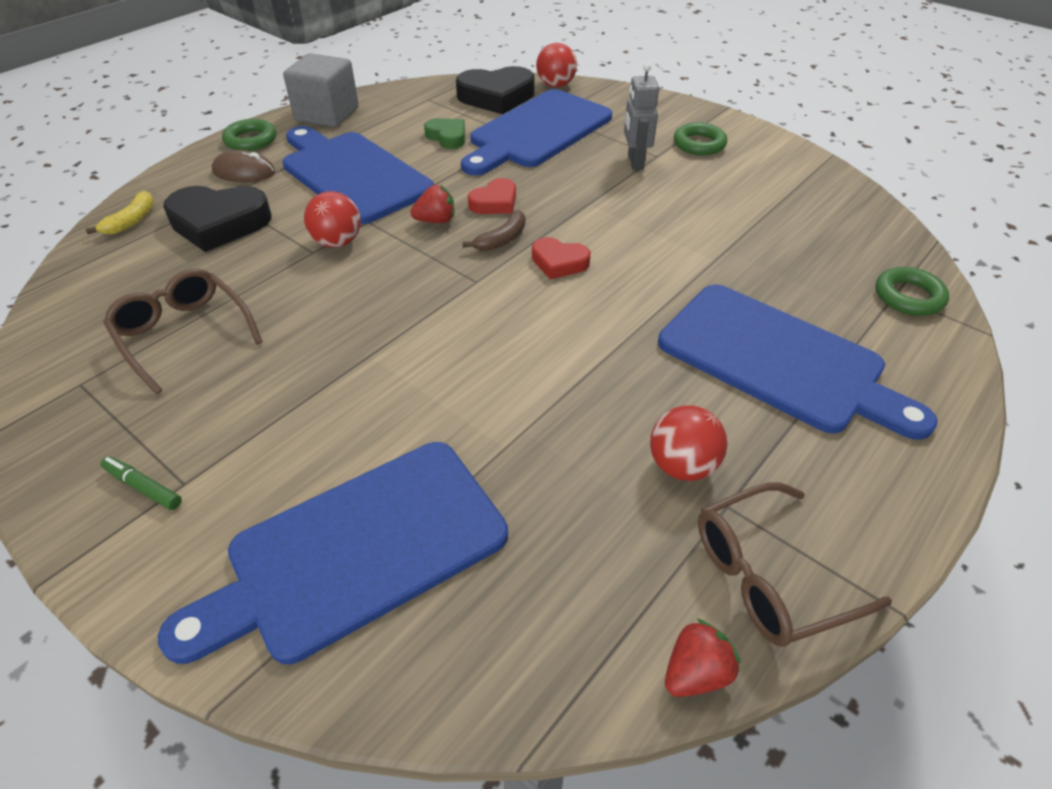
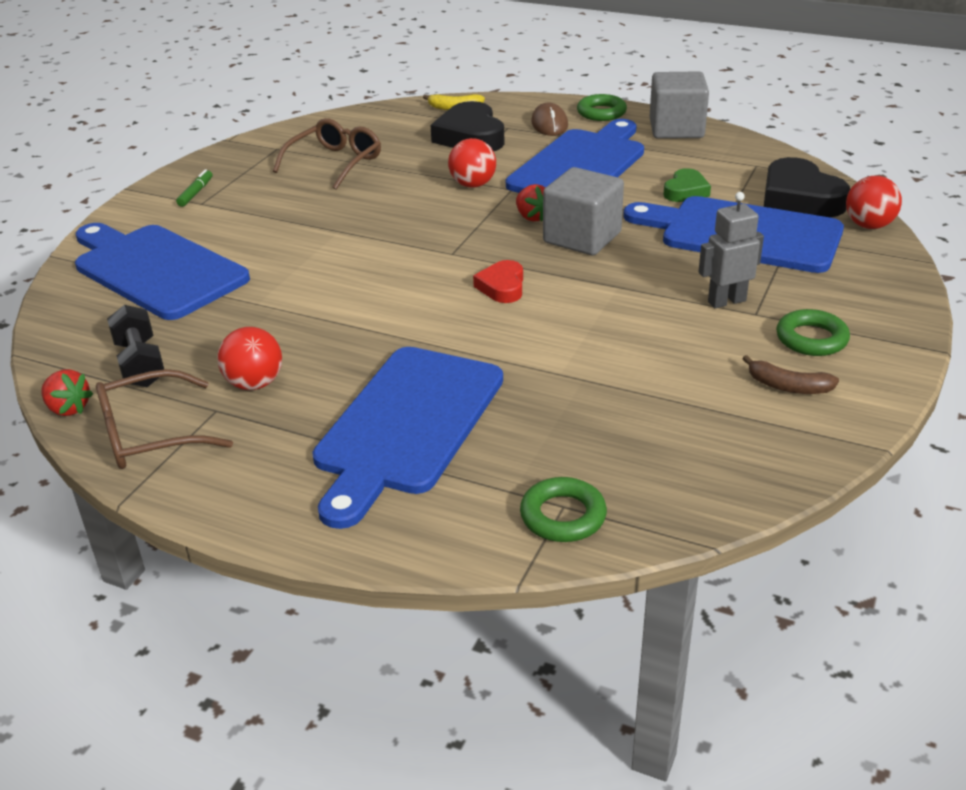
camera: 75 degrees right, 10 degrees down
brown banana [462,210,525,251] -> brown banana moved to [742,355,839,394]
red heart [468,178,516,214] -> grey cube [543,167,624,255]
brown glasses [698,482,892,647] -> brown glasses turned 75 degrees counterclockwise [96,369,233,469]
none -> black dumbbell [107,305,164,387]

